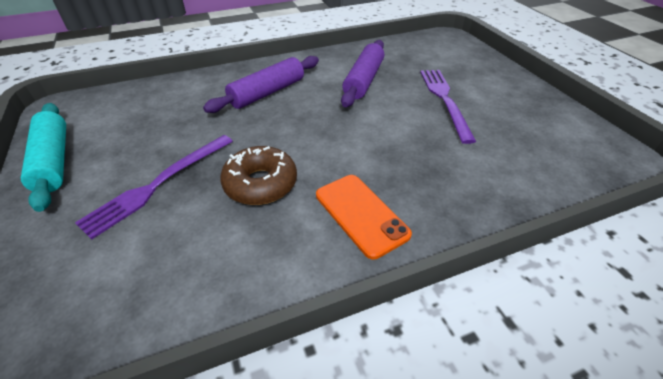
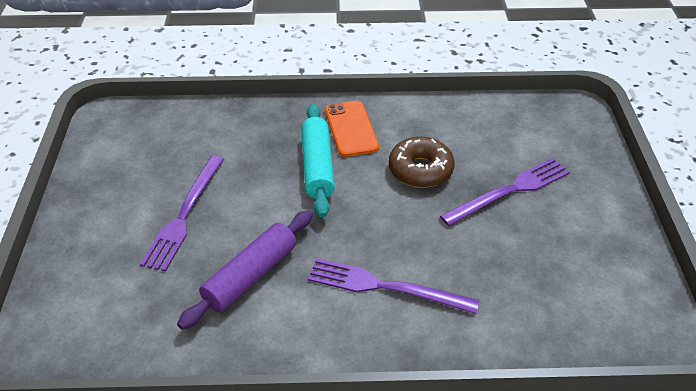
camera: 160 degrees left, 0 degrees up
turquoise rolling pin [21,103,66,212] -> turquoise rolling pin moved to [301,104,335,218]
purple rolling pin [203,56,319,113] -> purple fork [308,258,480,314]

